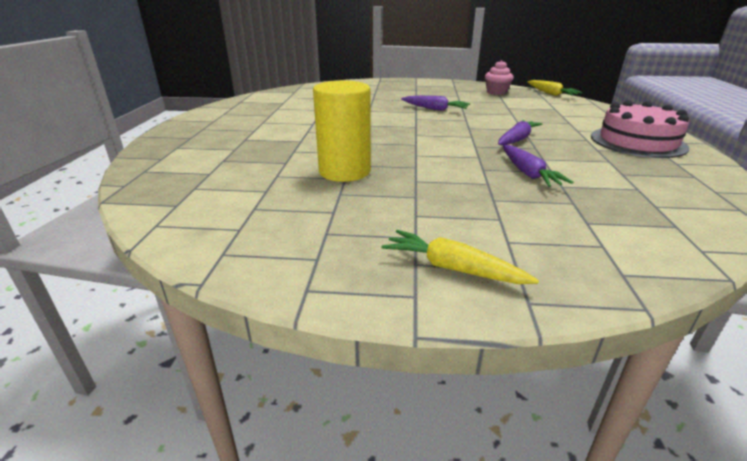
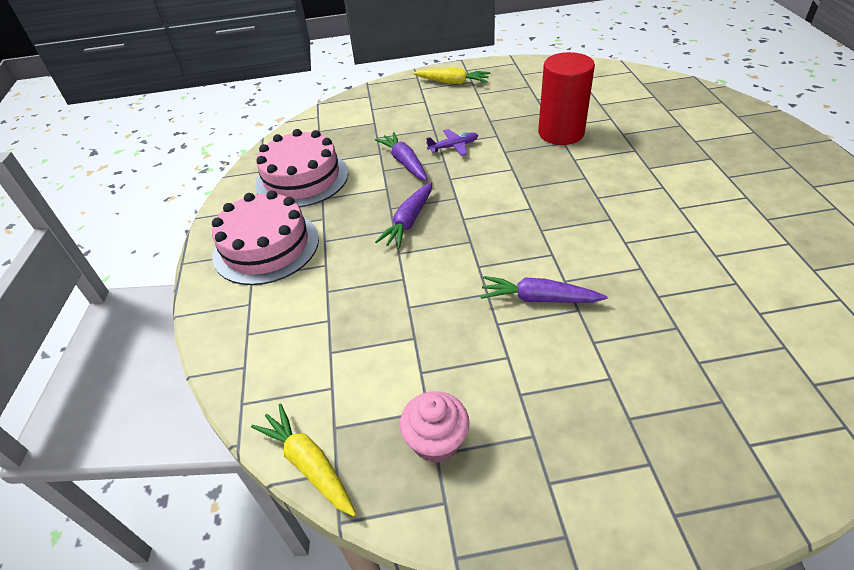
camera: 170 degrees right, 15 degrees up
yellow cylinder [313,80,371,182] -> red cylinder [538,52,595,145]
none -> pink cake [255,129,348,207]
none -> purple plane [426,129,478,156]

